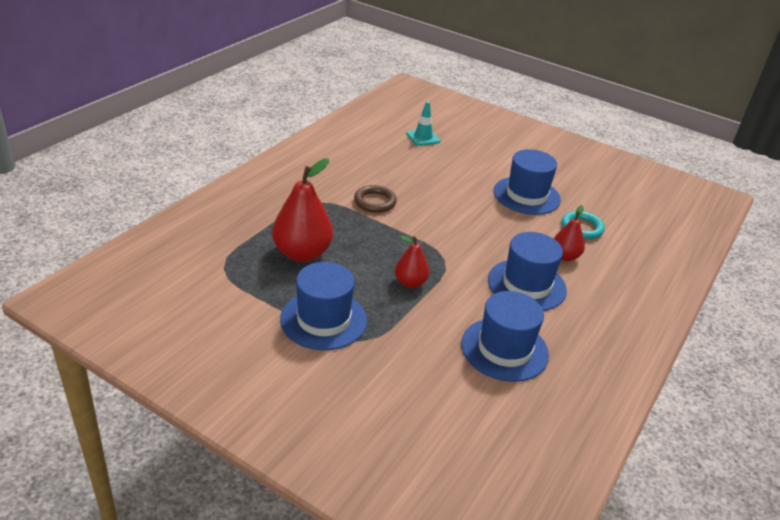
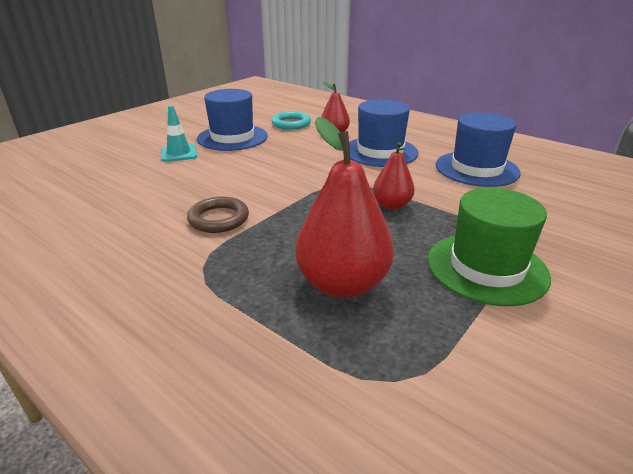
camera: 80 degrees left, 5 degrees down
blue hat [280,262,367,350] -> green hat [428,188,551,306]
turquoise traffic cone [407,101,441,146] -> turquoise traffic cone moved to [161,105,197,162]

